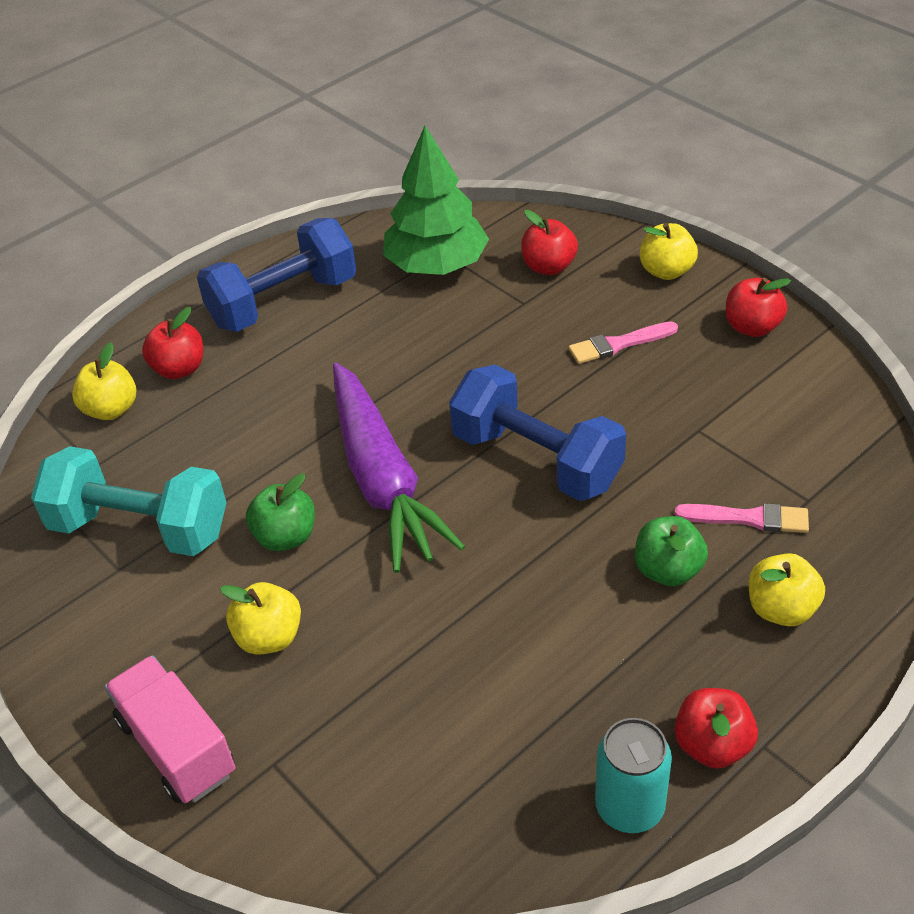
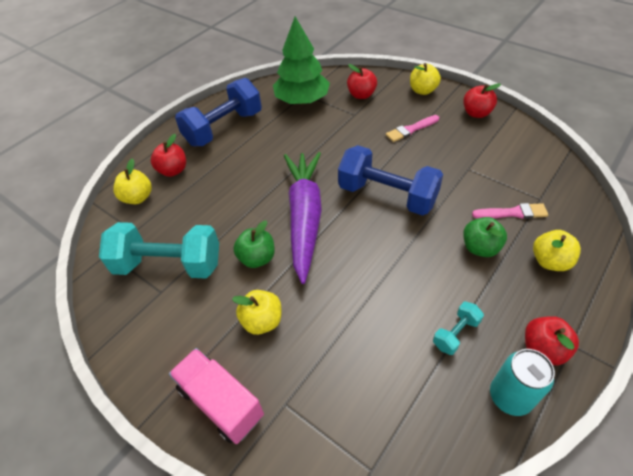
camera: 10 degrees left, 5 degrees up
purple carrot [333,363,465,573] -> purple carrot turned 150 degrees counterclockwise [284,152,322,284]
none -> turquoise dumbbell [433,302,484,355]

